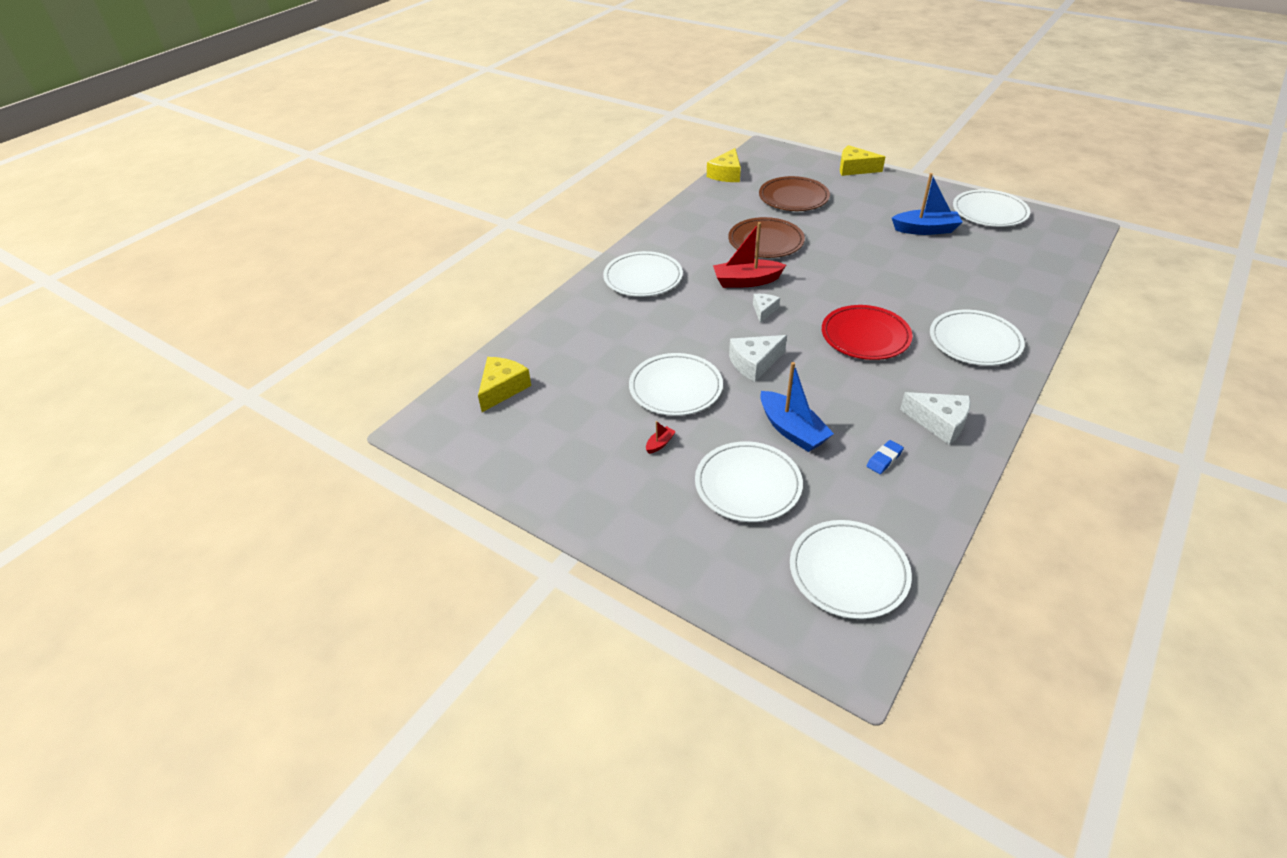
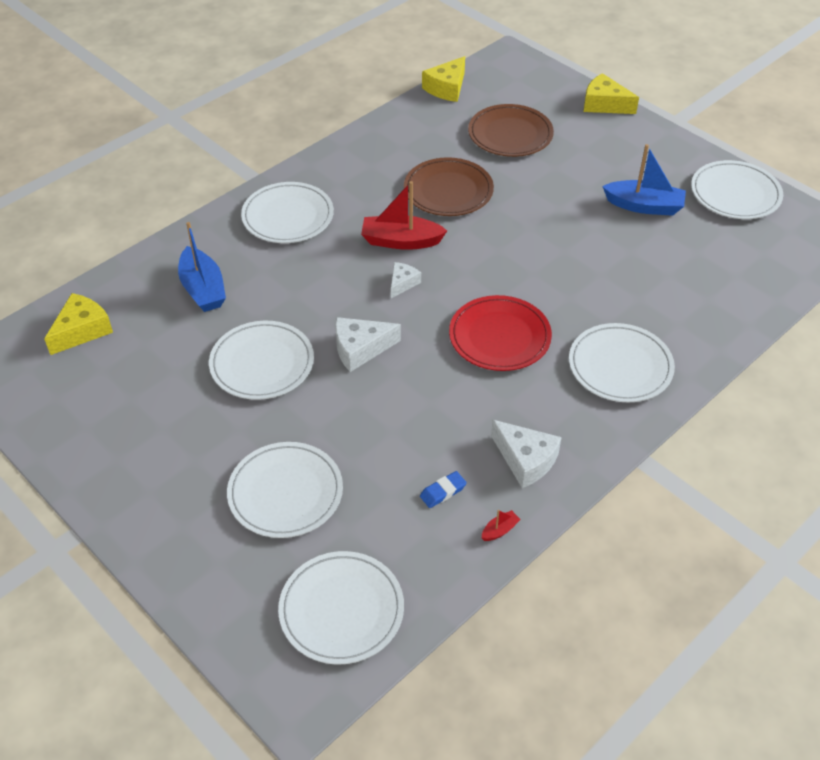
camera: 10 degrees right, 5 degrees up
red boat [646,421,676,454] -> red boat moved to [482,510,521,541]
blue boat [760,362,834,452] -> blue boat moved to [178,222,226,312]

